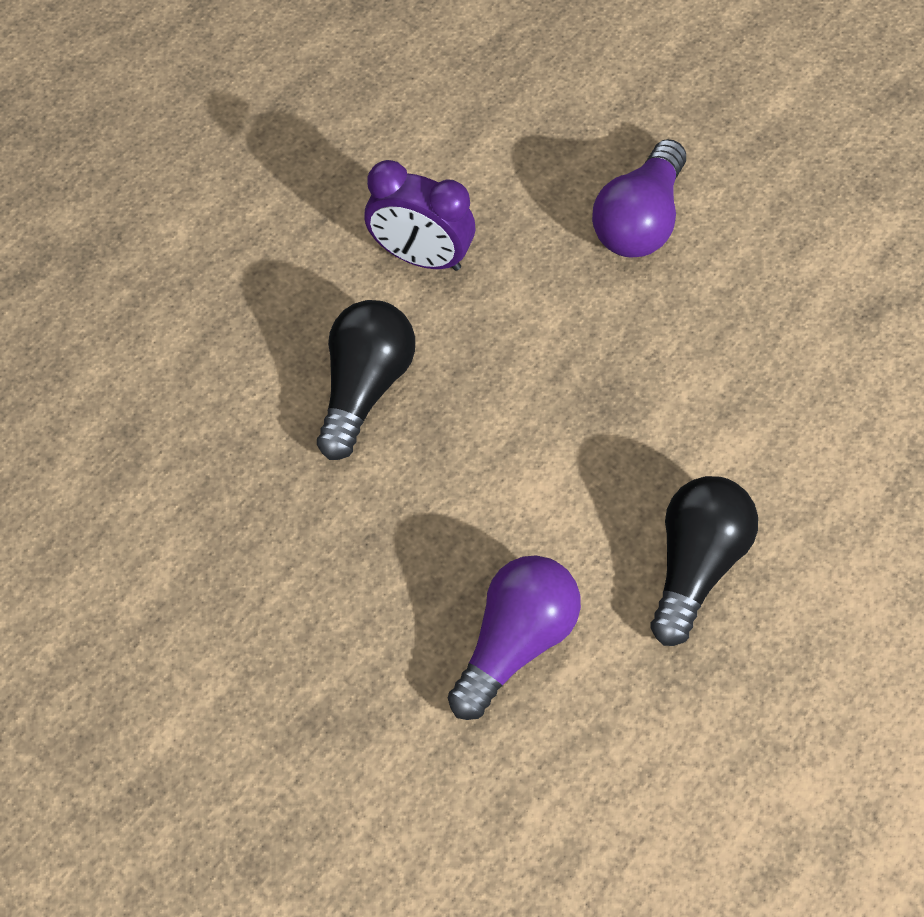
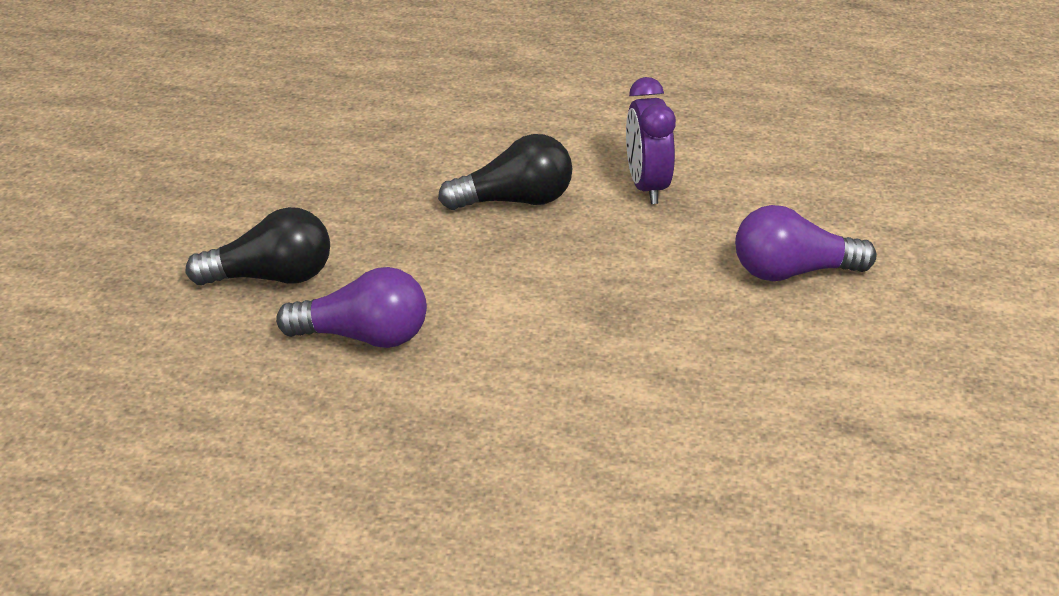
camera: 60 degrees right, 25 degrees down
black light bulb [651,476,758,646] -> black light bulb moved to [185,207,330,285]

